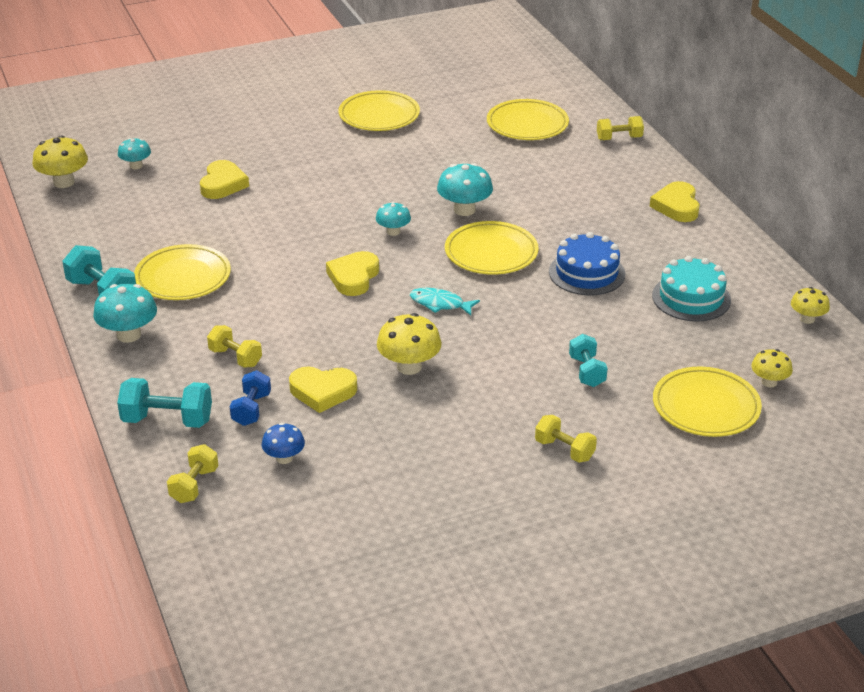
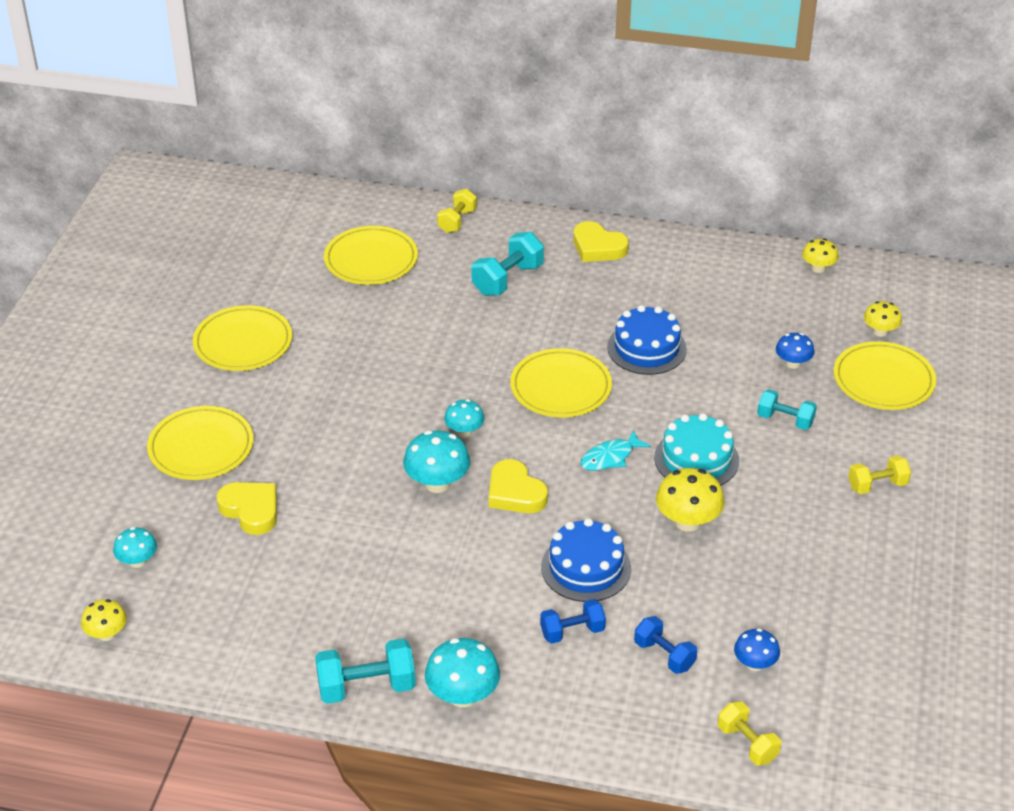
camera: 55 degrees left, 5 degrees up
yellow mushroom [33,135,88,188] -> yellow mushroom [81,599,127,641], size x0.62
turquoise dumbbell [117,378,212,428] -> turquoise dumbbell moved to [471,232,544,296]
yellow plate [134,244,231,300] -> yellow plate moved to [147,406,253,480]
yellow dumbbell [207,325,262,368] -> blue dumbbell [540,599,606,644]
yellow heart [289,366,357,413] -> none
turquoise mushroom [437,163,493,216] -> turquoise mushroom moved to [403,430,470,493]
turquoise cake [652,256,731,322] -> turquoise cake moved to [654,413,739,486]
none -> blue cake [541,518,631,602]
none -> blue mushroom [776,333,814,369]

